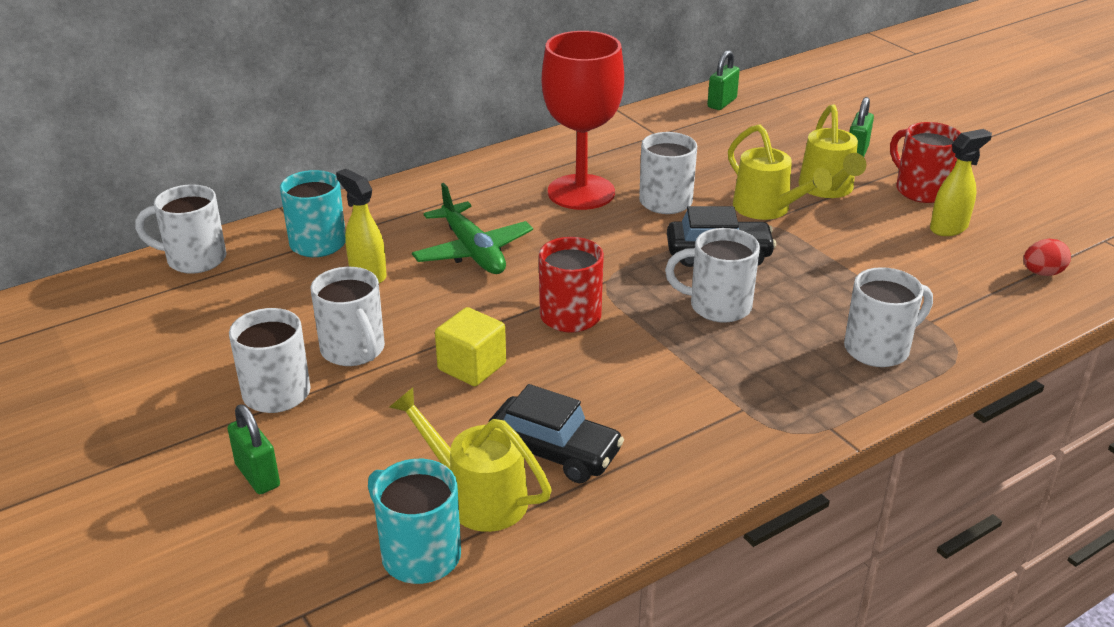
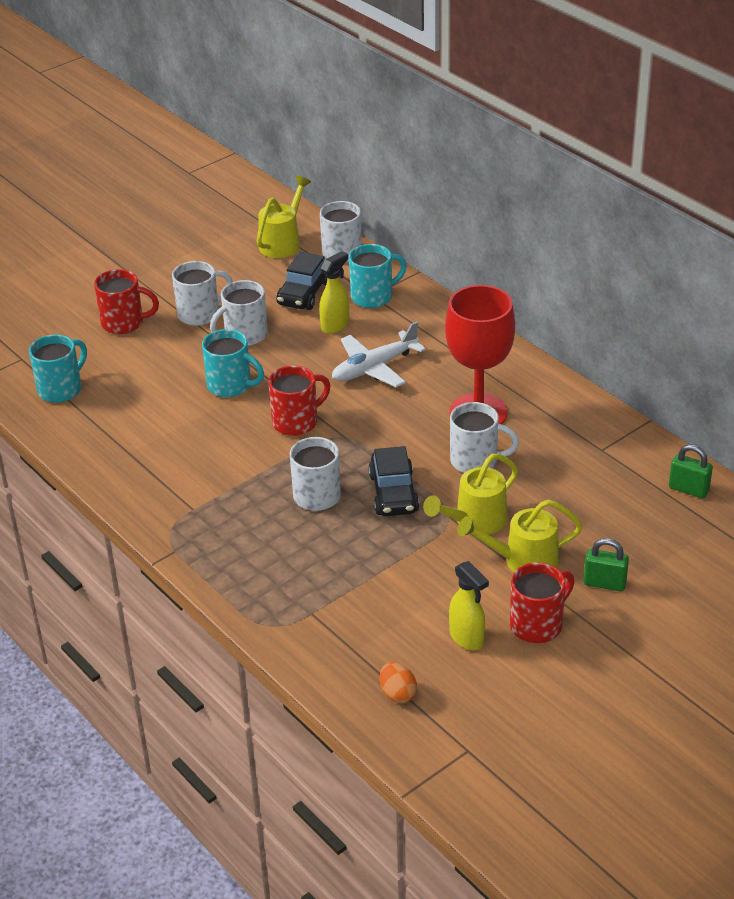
camera: 85 degrees right, 5 degrees up
green padlock [227,404,280,494] -> red mug [94,269,159,334]
yellow watering can [389,387,552,532] -> yellow watering can moved to [257,176,311,258]
green plane [412,183,533,274] -> white plane [332,321,426,387]
yellow cube [435,307,506,386] -> turquoise mug [202,329,264,397]
black car [488,384,624,483] -> black car moved to [276,252,327,310]
white mug [844,267,933,367] -> none
red egg [1023,239,1071,276] -> orange egg [380,662,417,703]

